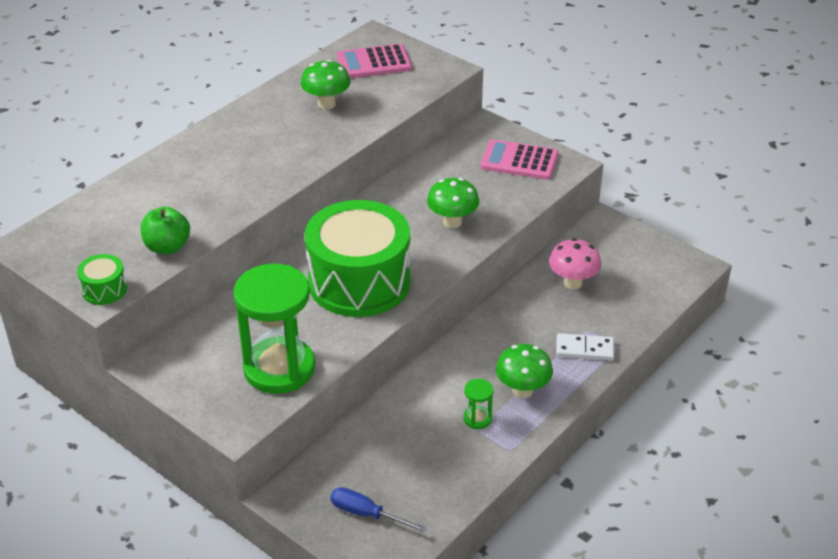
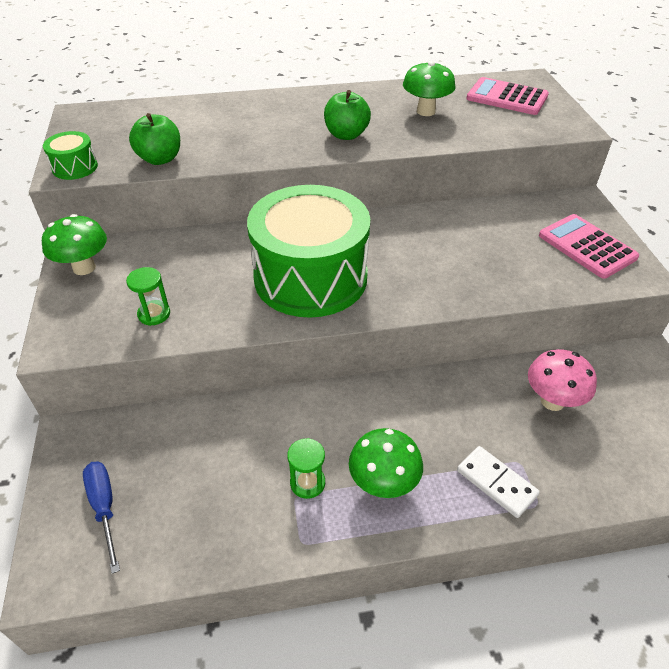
camera: 40 degrees right, 5 degrees up
green hourglass [233,264,315,394] -> green hourglass [126,267,170,326], size x0.41
green mushroom [427,178,479,228] -> green mushroom moved to [42,214,107,275]
none -> green apple [324,90,371,140]

